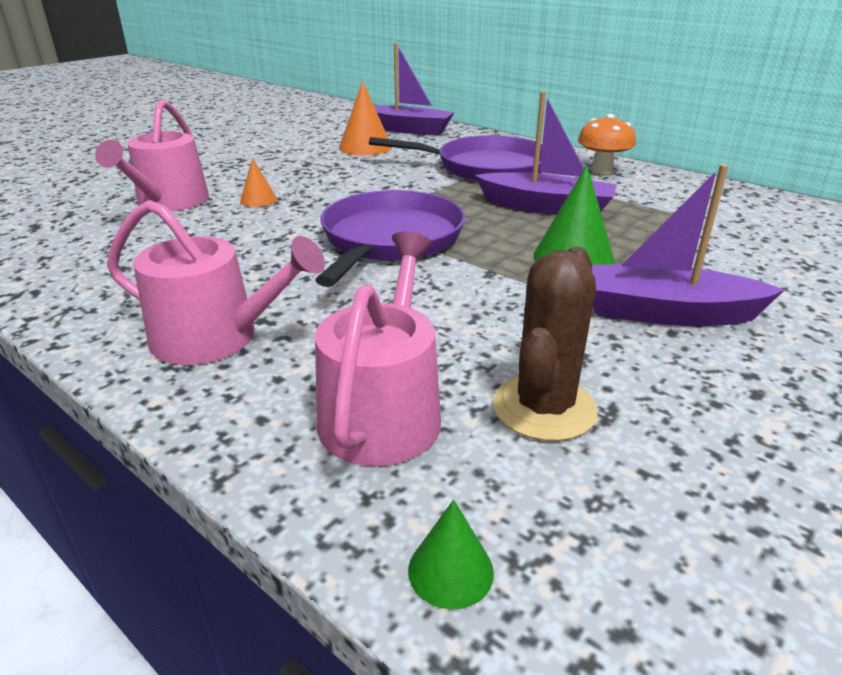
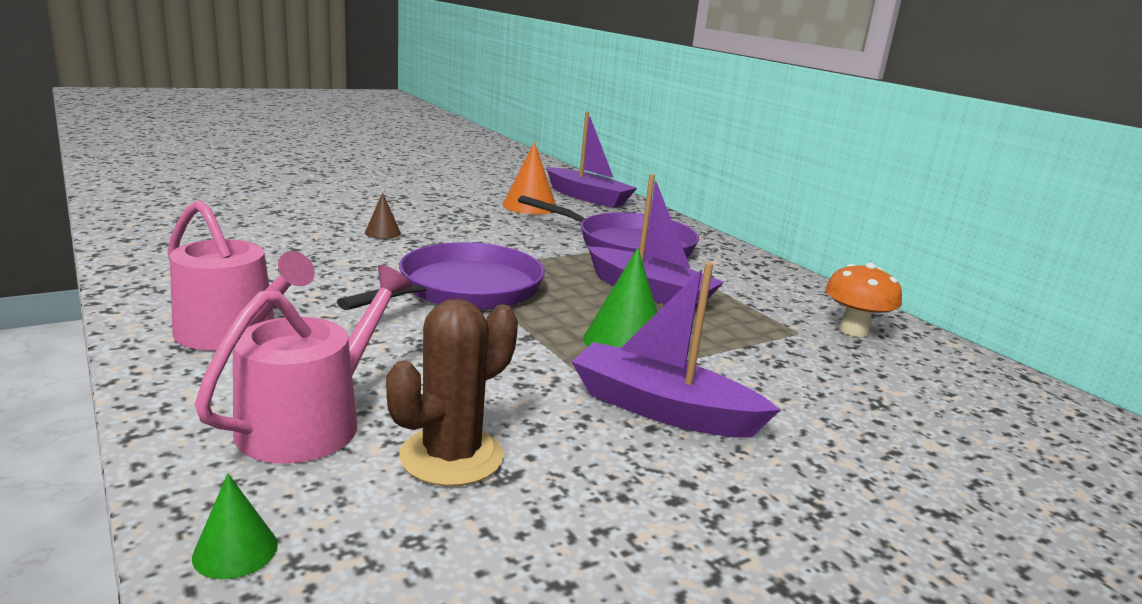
camera: 15 degrees right, 10 degrees down
pink watering can [95,99,209,212] -> none
orange cone [240,158,277,207] -> brown cone [365,193,401,239]
orange mushroom [578,114,636,175] -> orange mushroom moved to [825,263,902,337]

